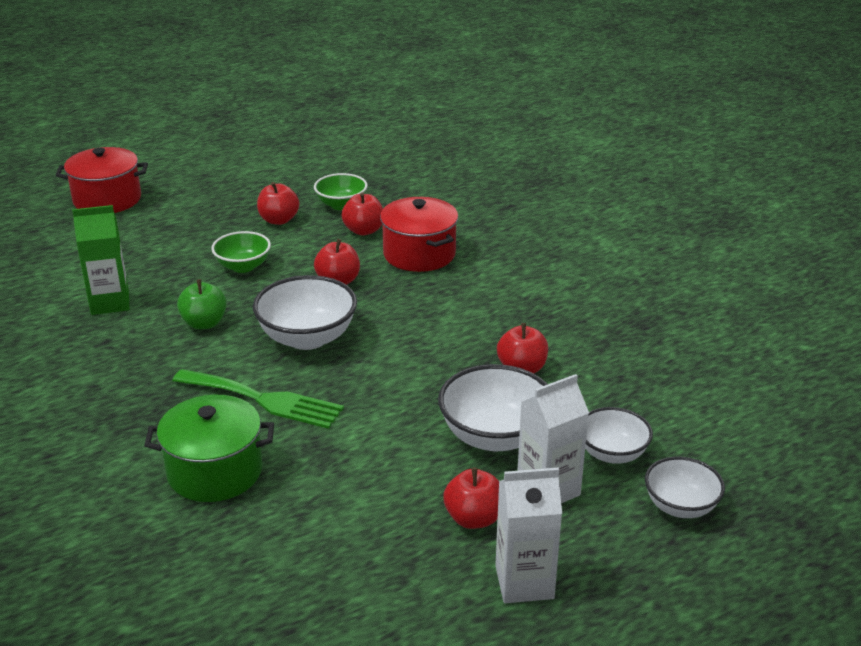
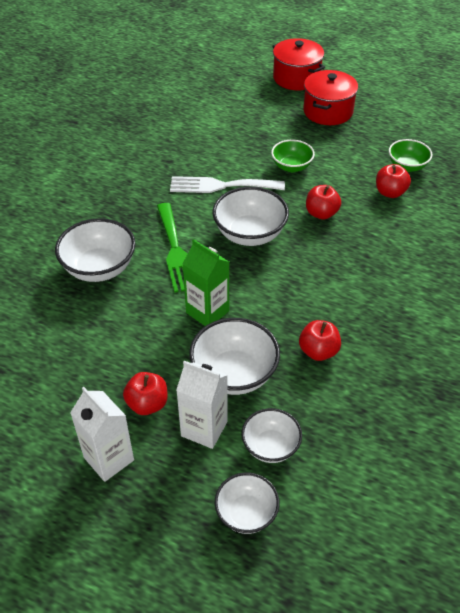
camera: 55 degrees right, 15 degrees up
green carton [72,205,129,315] -> green carton moved to [183,239,229,326]
green pot [144,395,274,502] -> white bowl [55,218,135,282]
green apple [177,279,227,330] -> white fork [170,176,285,193]
red apple [257,182,299,225] -> none
red pot [380,197,458,272] -> red pot moved to [303,70,358,125]

